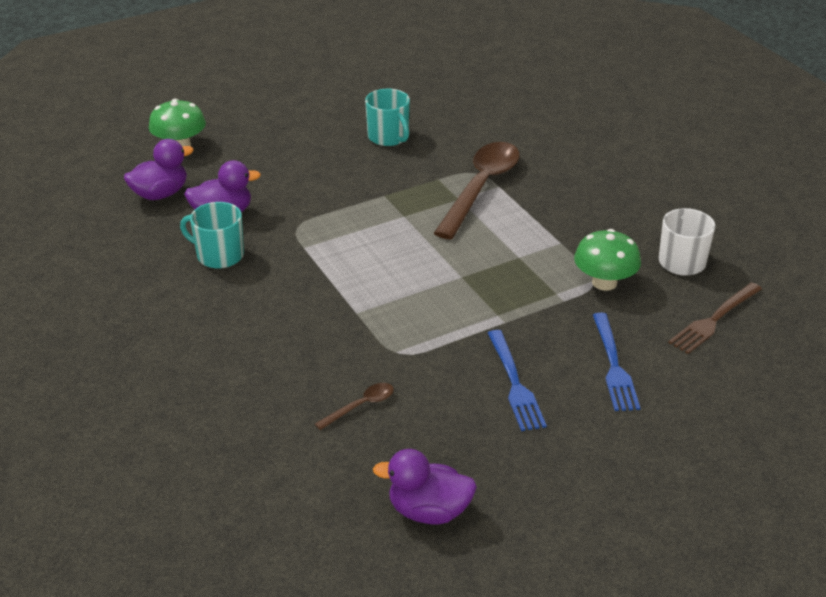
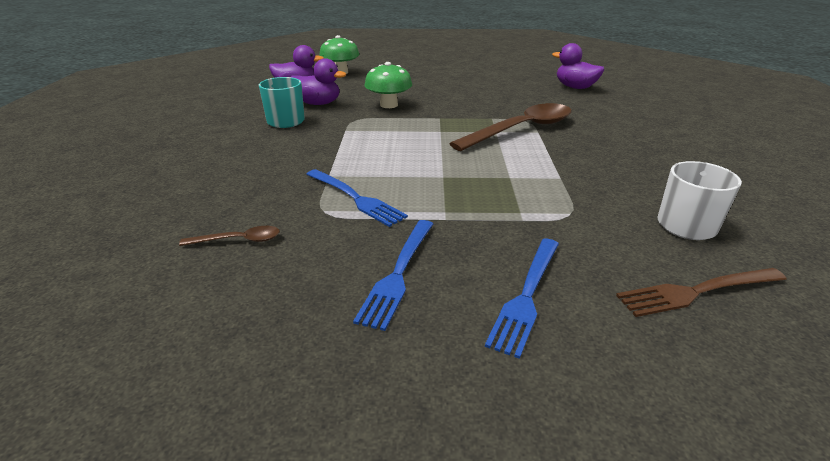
camera: 30 degrees right, 5 degrees down
turquoise mug [365,89,410,146] -> none
purple duck [373,449,477,525] -> purple duck moved to [552,43,604,89]
green mushroom [574,229,641,291] -> green mushroom moved to [364,62,412,108]
none -> blue fork [306,169,408,227]

